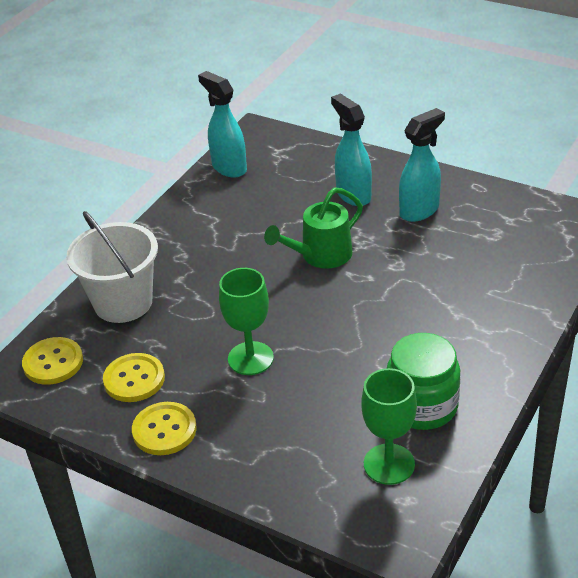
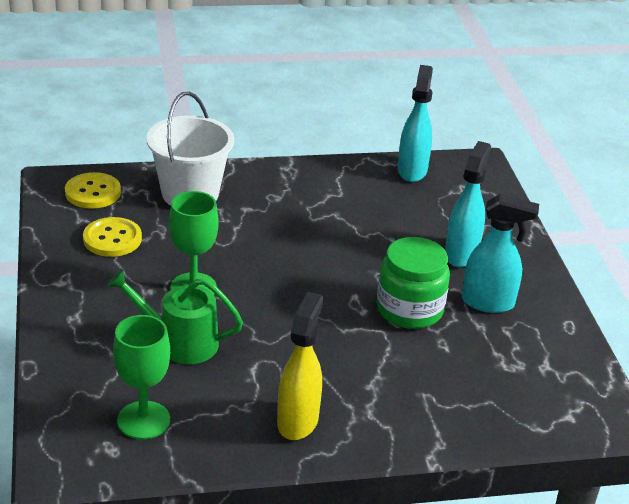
camera: 45 degrees right, 5 degrees down
yellow button [132,402,197,455] -> none
green watering can [264,187,363,269] -> green watering can moved to [107,269,243,364]
green jar [387,333,460,430] -> green jar moved to [377,237,450,329]
none -> yellow spray bottle [277,292,323,440]

